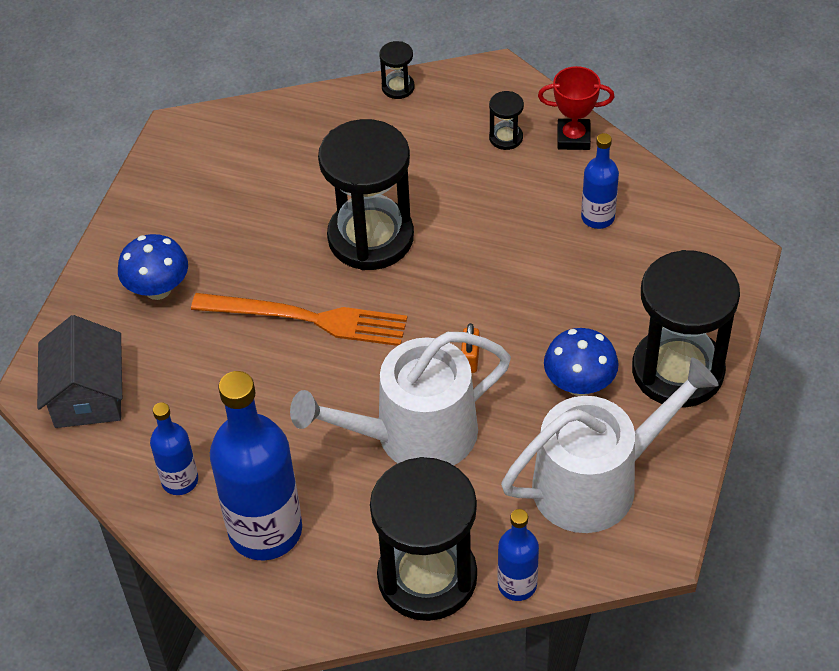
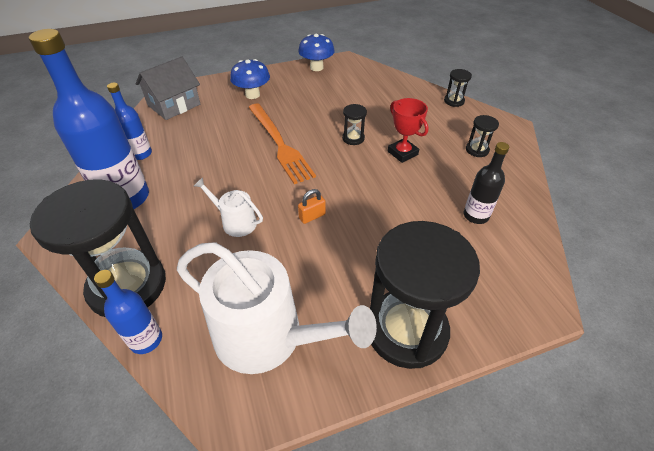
camera: 50 degrees right, 5 degrees down
white watering can [290,332,511,466] -> white watering can [194,177,263,237], size x0.48
black hourglass [318,119,414,270] -> black hourglass [342,104,367,145], size x0.41
red trophy [538,66,615,150] -> red trophy moved to [388,98,429,163]
blue mushroom [544,328,619,396] -> blue mushroom moved to [298,34,335,71]
blue bottle [581,133,619,229] -> black bottle [463,142,509,224]

